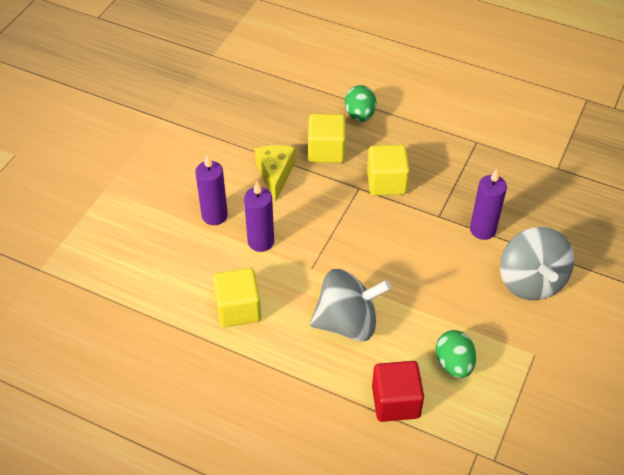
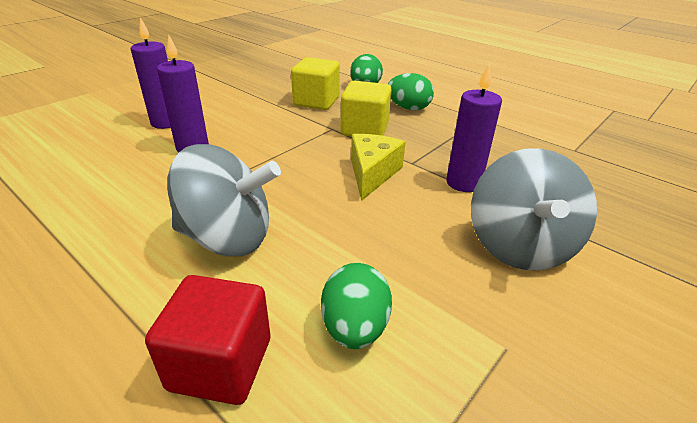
camera: 15 degrees right, 15 degrees down
yellow cube [213,268,261,327] -> none
yellow cheese [255,145,296,201] -> yellow cheese moved to [351,134,405,201]
none -> green egg [388,73,434,110]

